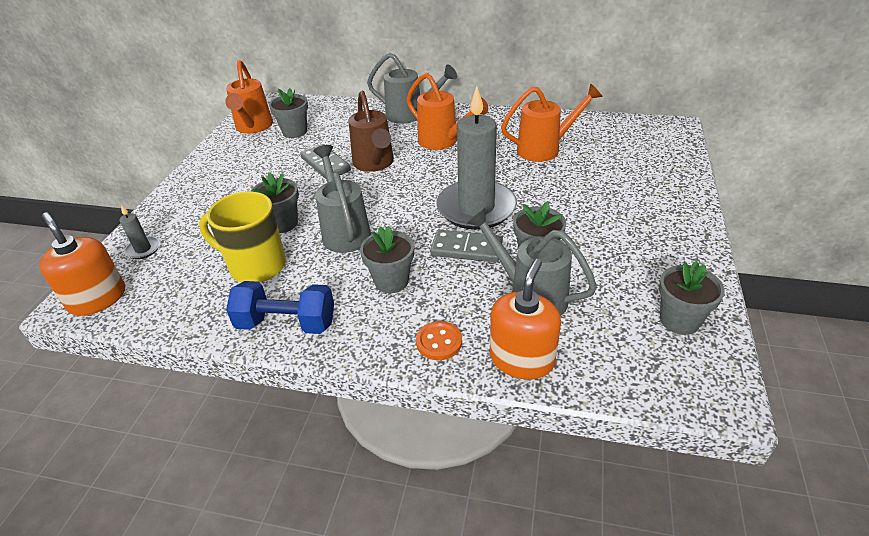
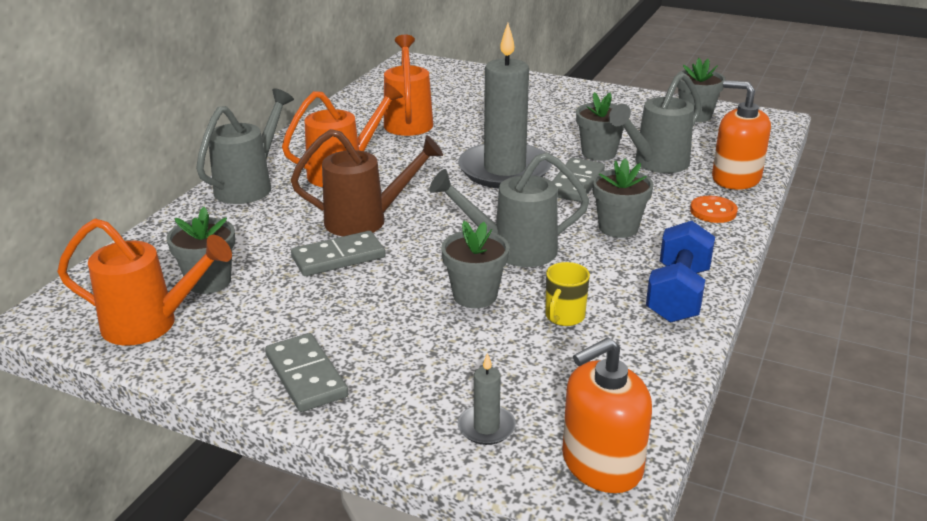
camera: 80 degrees left, 10 degrees down
yellow mug [199,191,286,282] -> yellow mug [545,262,590,326], size x0.52
none -> grey domino [265,333,348,412]

